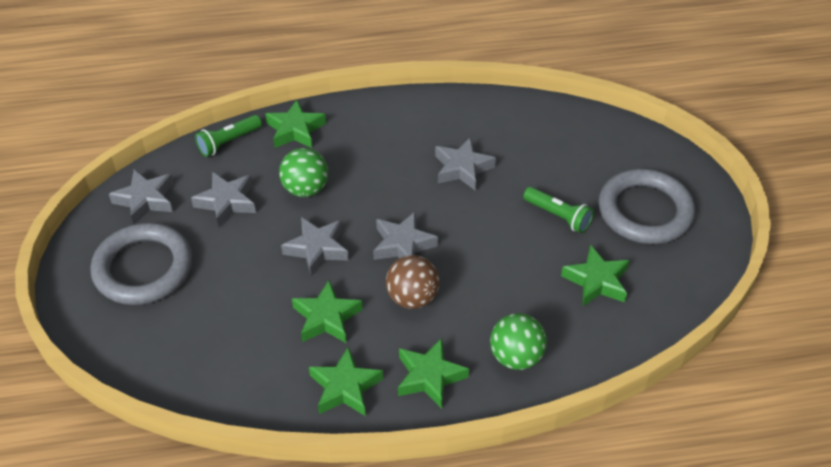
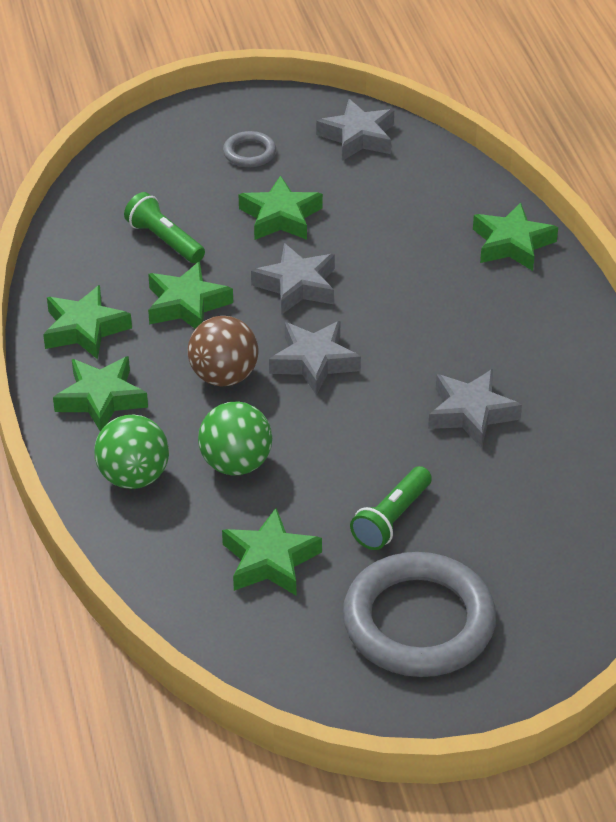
camera: 85 degrees right, 5 degrees down
grey ring [90,223,193,305] -> grey ring [223,131,276,167], size x0.45
grey star [191,172,256,227] -> none
green flashlight [195,115,262,157] -> green flashlight moved to [124,192,205,263]
green ball [279,148,329,197] -> green ball moved to [198,401,272,475]
none -> green star [239,175,323,240]

